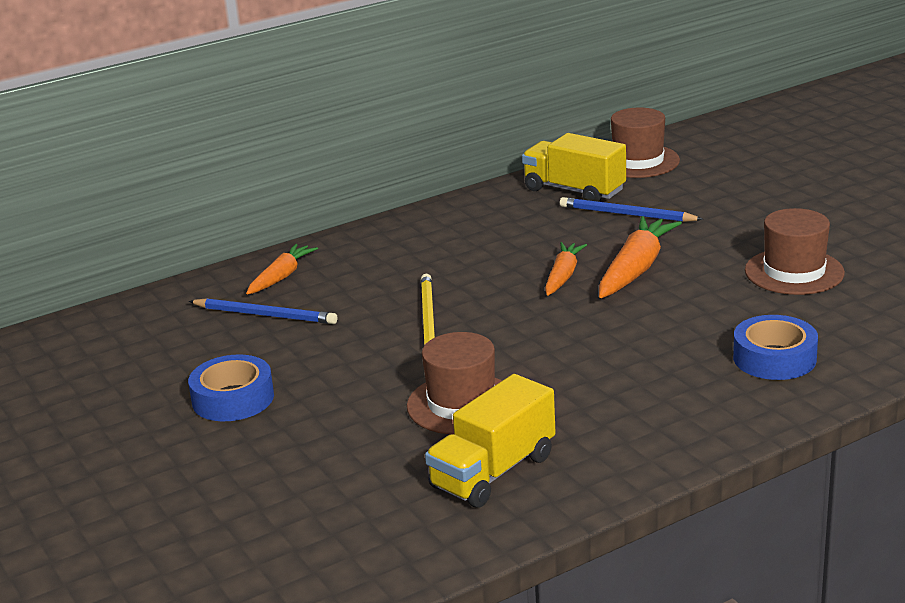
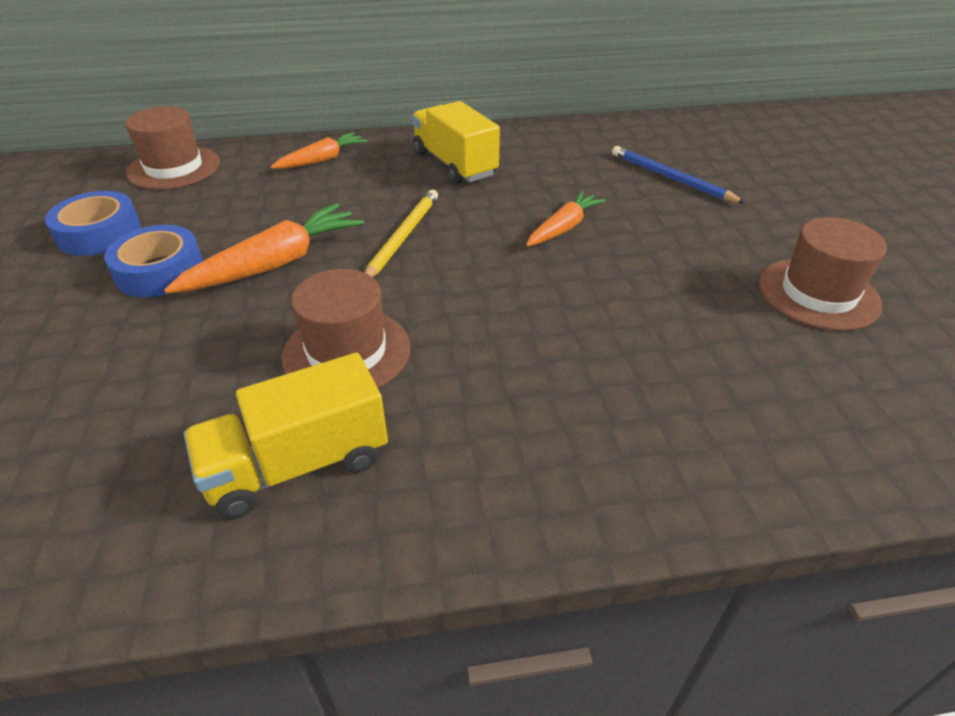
camera: 20 degrees right, 15 degrees up
blue pencil [189,298,337,324] -> none
yellow truck [522,133,626,202] -> yellow truck moved to [412,101,500,185]
orange carrot [599,216,682,298] -> orange carrot moved to [164,203,364,294]
brown hat [611,107,680,178] -> brown hat moved to [125,106,220,190]
blue tape [733,315,818,380] -> blue tape moved to [45,191,141,256]

